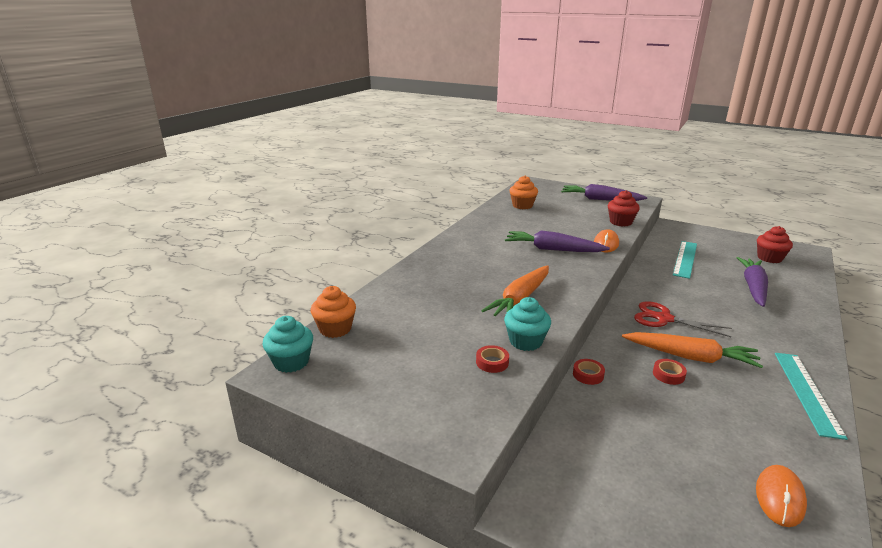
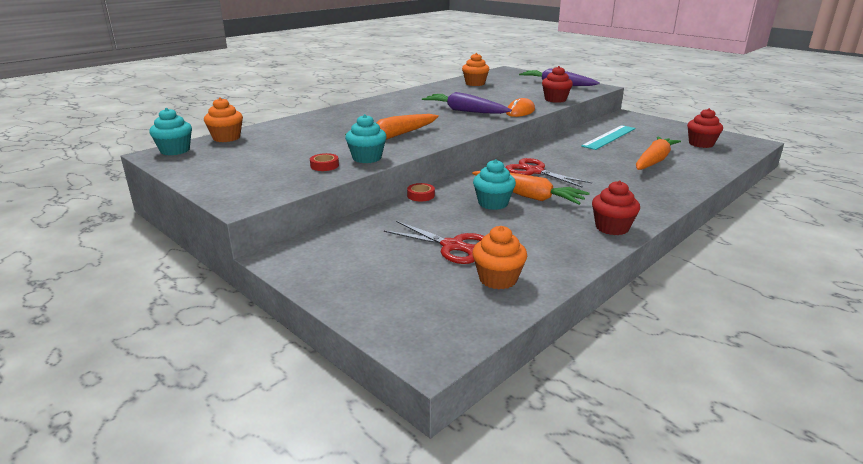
camera: 15 degrees right, 0 degrees up
red tape [653,359,687,385] -> turquoise cupcake [473,159,516,210]
purple carrot [737,257,768,307] -> orange carrot [636,136,681,170]
orange mouse [756,465,807,527] -> orange cupcake [472,226,527,289]
turquoise ruler [775,353,848,440] -> red cupcake [592,181,640,235]
none -> red scissors [384,221,484,264]

